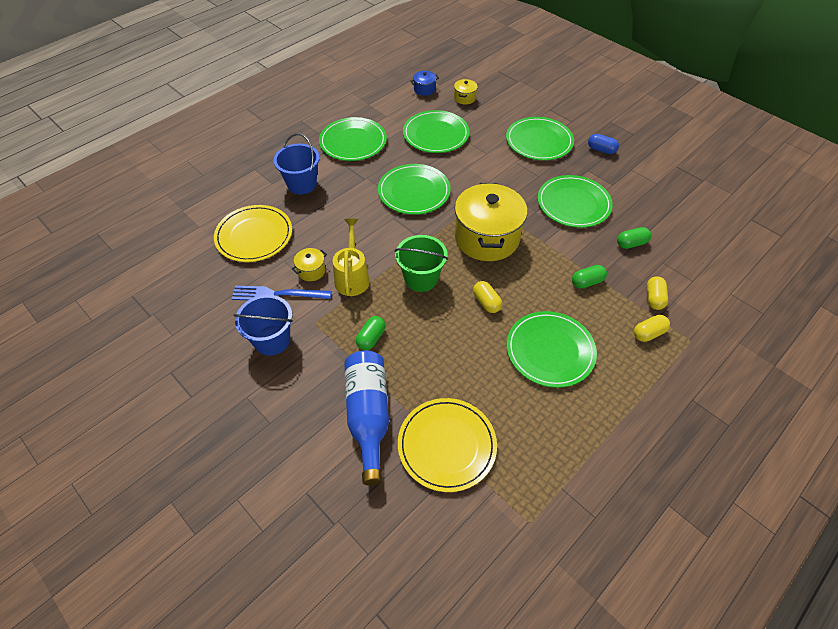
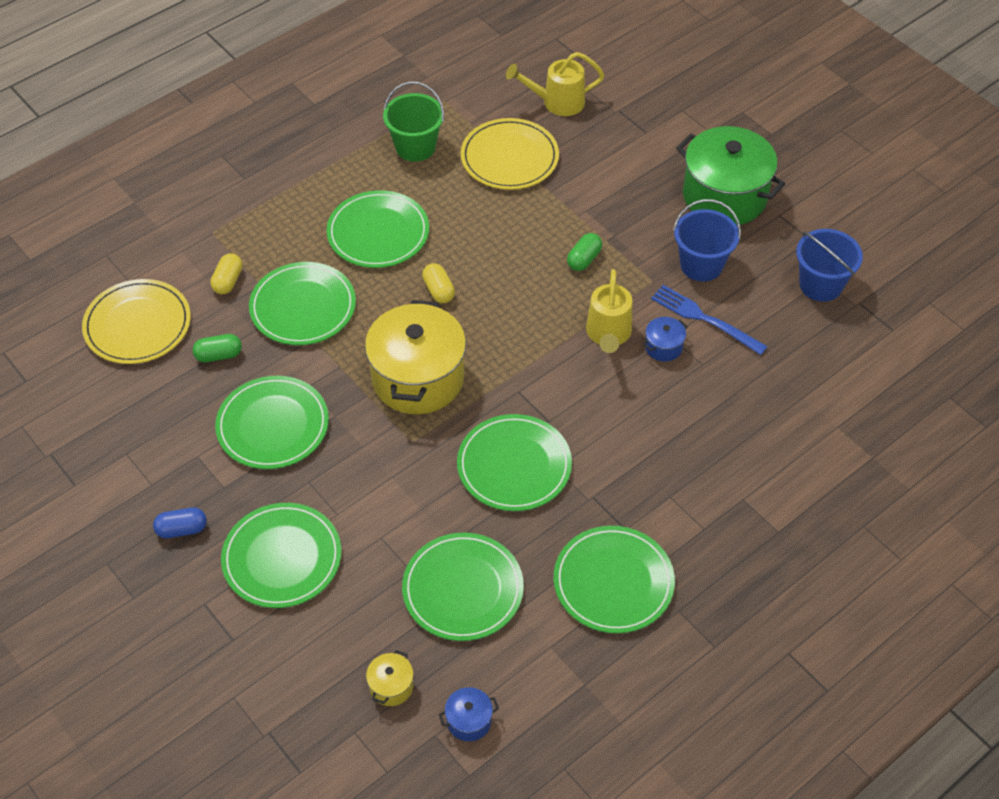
camera: 175 degrees left, 0 degrees up
yellow plate [214,205,292,262] -> yellow plate moved to [82,279,191,364]
blue fork [231,286,331,300] -> blue fork turned 150 degrees counterclockwise [651,285,768,355]
blue bucket [273,133,320,195] -> blue bucket moved to [796,229,863,302]
yellow pot [292,248,327,281] -> blue pot [643,317,688,362]
blue bottle [344,351,389,486] -> none
green bucket [395,235,448,292] -> green bucket moved to [383,81,444,162]
green capsule [572,265,607,289] -> green plate [249,262,356,345]
blue capsule [588,134,619,154] -> blue capsule turned 45 degrees counterclockwise [153,507,207,538]
yellow capsule [634,315,670,342] -> none
none -> yellow watering can [506,52,604,116]
none -> green pot [676,126,785,225]

